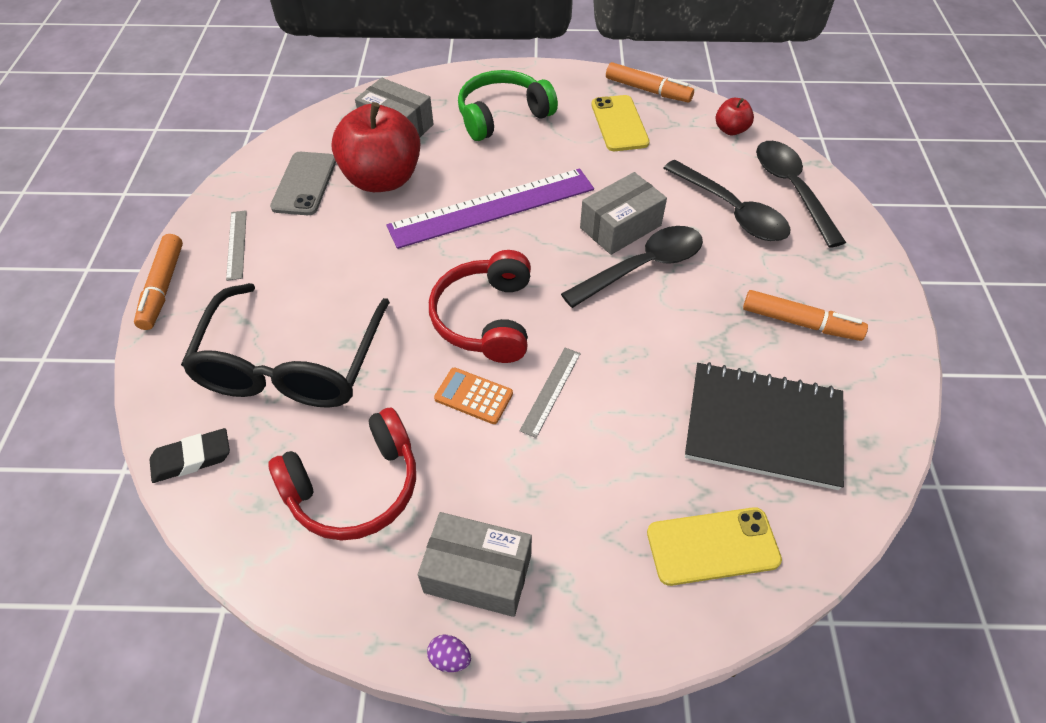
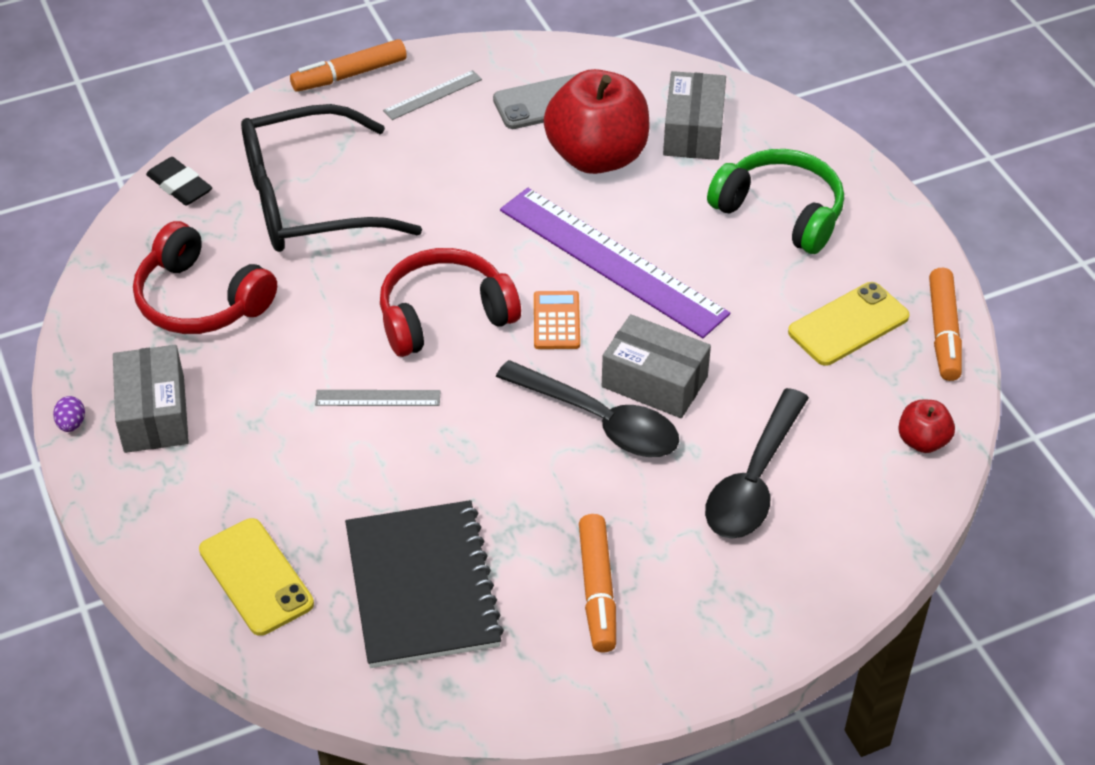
camera: 65 degrees right, 5 degrees down
orange calculator [434,367,513,424] -> orange calculator moved to [534,291,580,349]
black spoon [756,141,846,248] -> none

